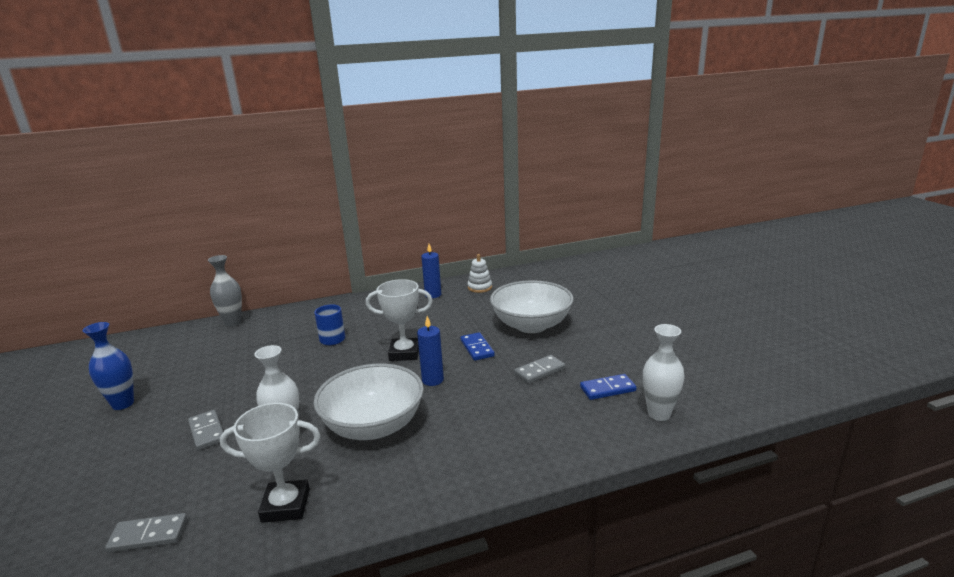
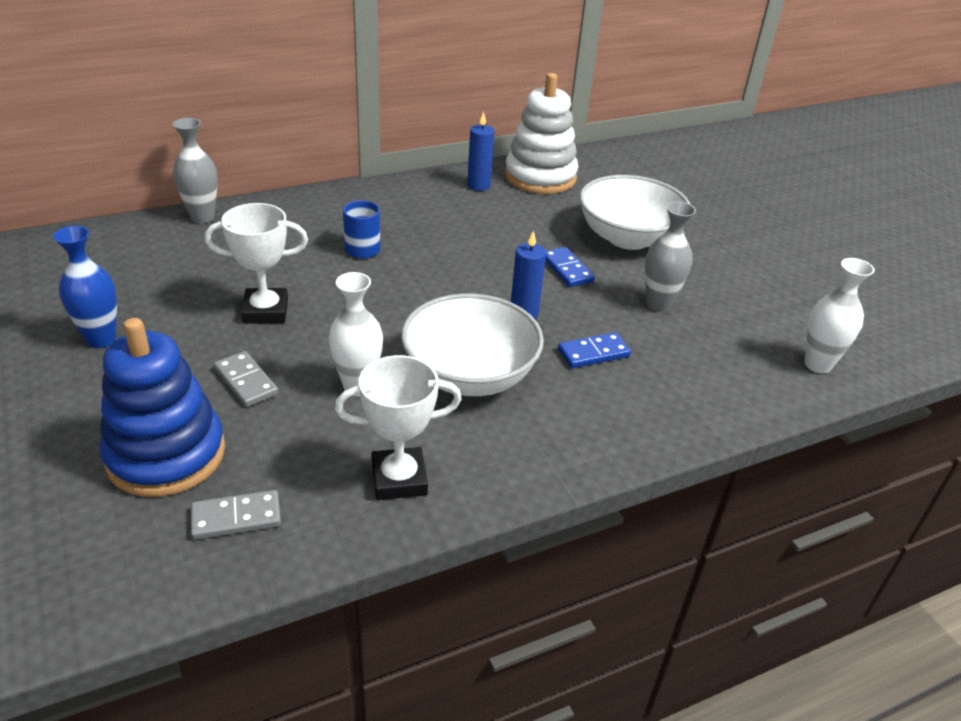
camera: 10 degrees left, 15 degrees up
white trophy [366,279,433,361] -> white trophy moved to [205,203,308,324]
white stacking toy [467,254,492,293] -> white stacking toy [505,73,578,194], size x2.11
grey domino [514,355,565,384] -> grey vase [645,201,696,312]
blue domino [580,374,637,400] -> blue domino moved to [558,332,631,368]
none -> blue stacking toy [100,318,225,497]

